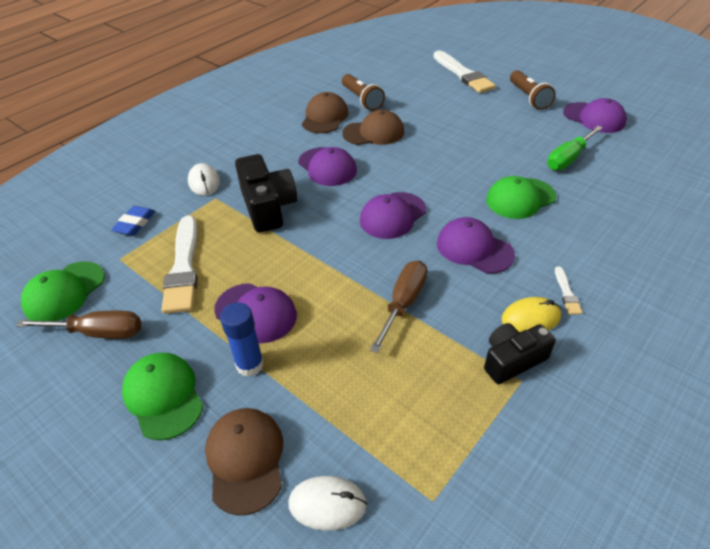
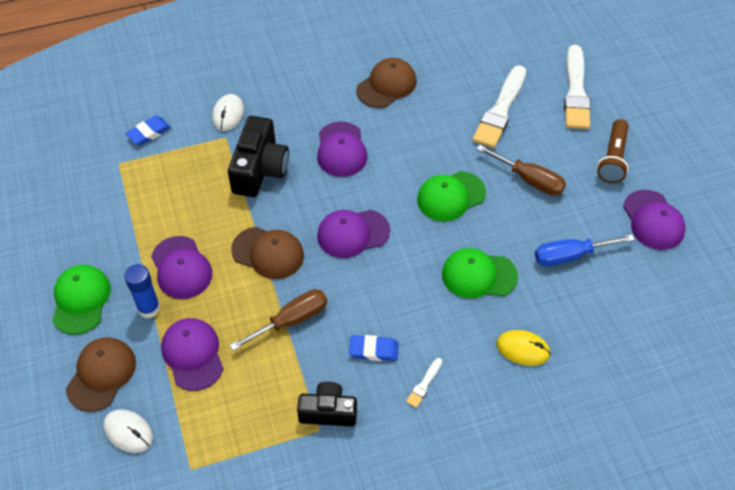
camera: 30 degrees right, 10 degrees up
brown screwdriver [16,311,141,339] -> brown screwdriver moved to [477,145,566,196]
green cap [21,261,105,321] -> green cap moved to [417,171,486,221]
white brush [161,215,198,314] -> white brush moved to [472,65,526,148]
brown flashlight [342,74,385,111] -> none
brown cap [342,110,404,145] -> brown cap moved to [231,227,304,279]
purple cap [437,217,515,273] -> purple cap moved to [161,318,223,391]
yellow mouse [501,297,561,333] -> yellow mouse moved to [497,330,551,366]
green screwdriver [547,126,603,171] -> blue screwdriver [535,234,635,266]
none -> blue eraser [349,335,399,361]

